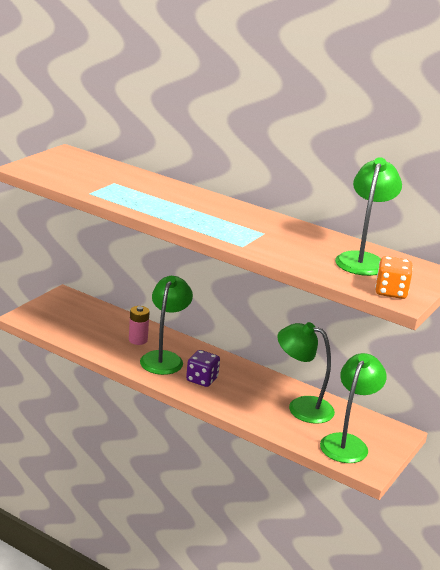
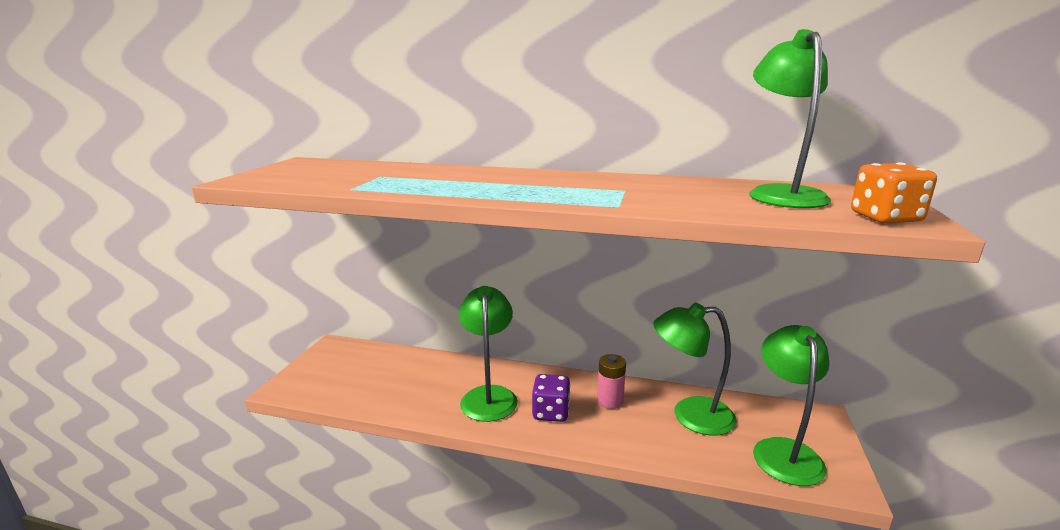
camera: 15 degrees left, 5 degrees down
pink battery [129,306,150,345] -> pink battery moved to [597,354,626,409]

